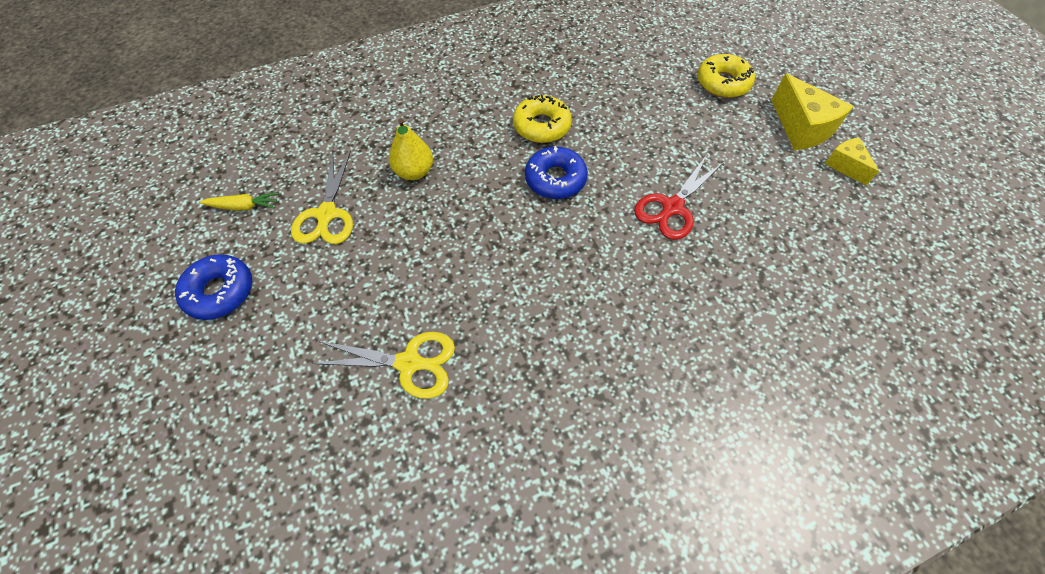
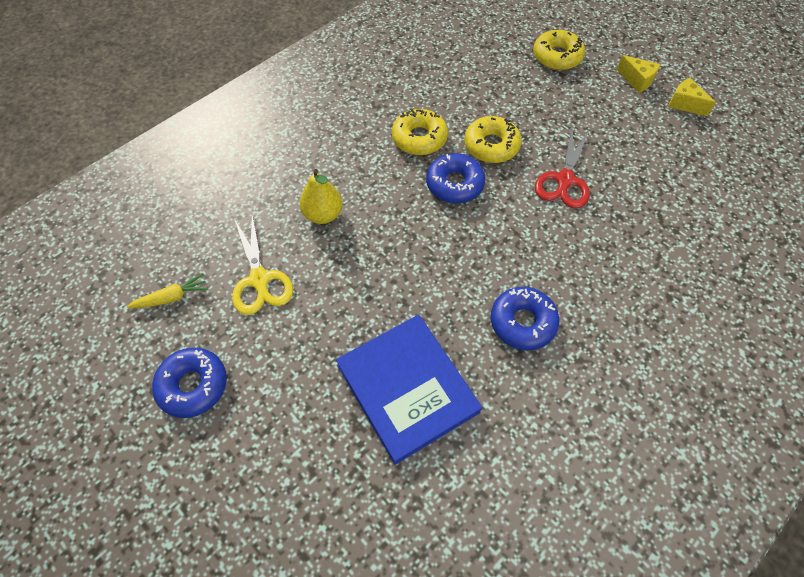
camera: 20 degrees left, 0 degrees up
yellow scissors [312,332,455,399] -> blue book [336,315,482,465]
yellow cheese [771,74,854,150] -> yellow cheese [617,55,661,93], size x0.59
none -> yellow donut [464,116,522,163]
none -> blue donut [491,287,559,350]

